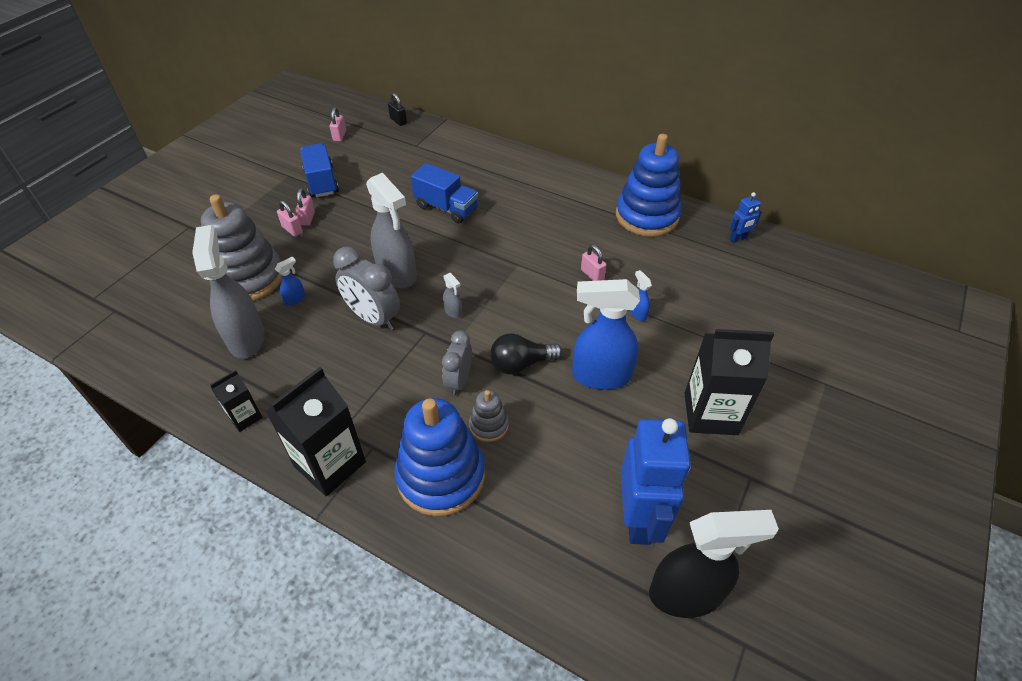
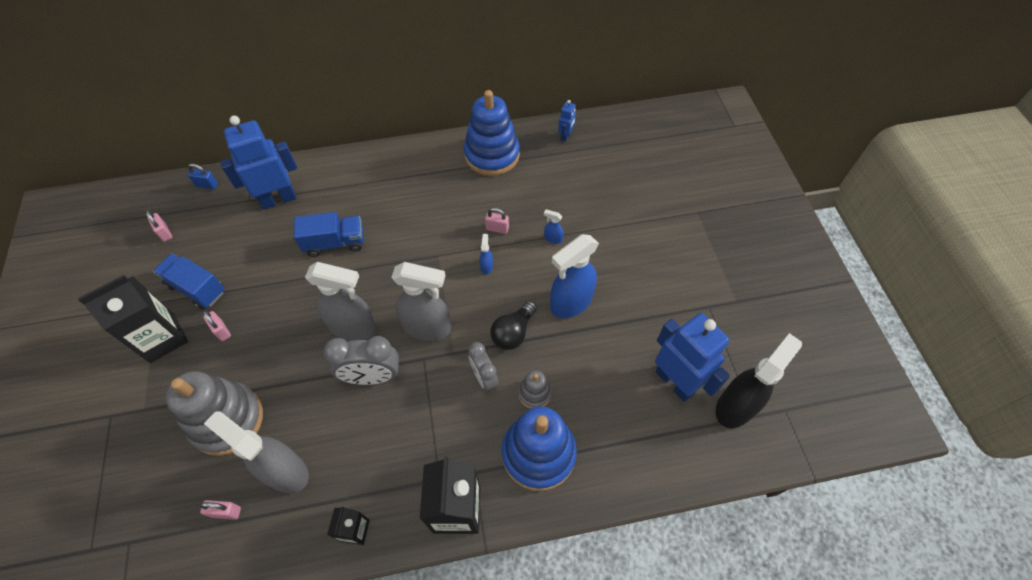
camera: 40 degrees left, 10 degrees up
blue spray bottle [275,257,305,306] -> blue spray bottle moved to [479,234,493,275]
pink padlock [277,200,303,237] -> pink padlock moved to [200,500,241,520]
black padlock [388,93,407,126] -> blue padlock [188,163,218,190]
grey spray bottle [443,273,462,318] -> grey spray bottle [392,262,451,341], size x2.40
black carton [685,329,774,435] -> black carton moved to [78,275,188,363]
none -> blue robot [221,116,297,210]

